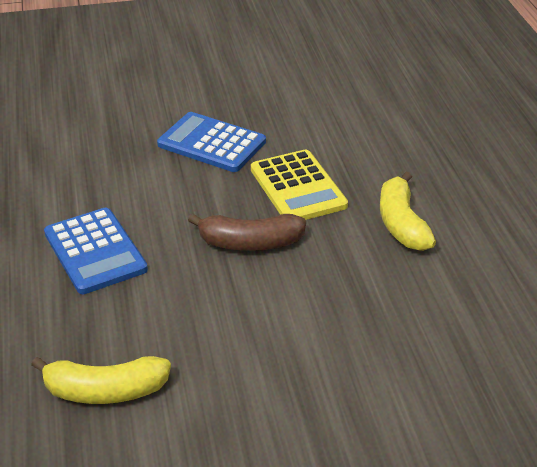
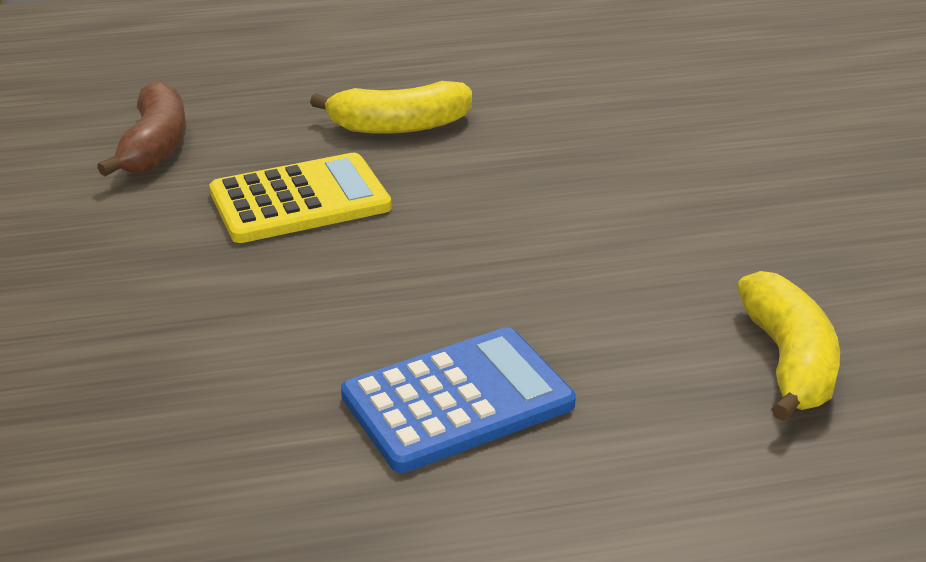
camera: 90 degrees left, 5 degrees down
blue calculator [157,112,266,172] -> none
brown banana [188,213,306,251] -> brown banana moved to [97,82,186,176]

